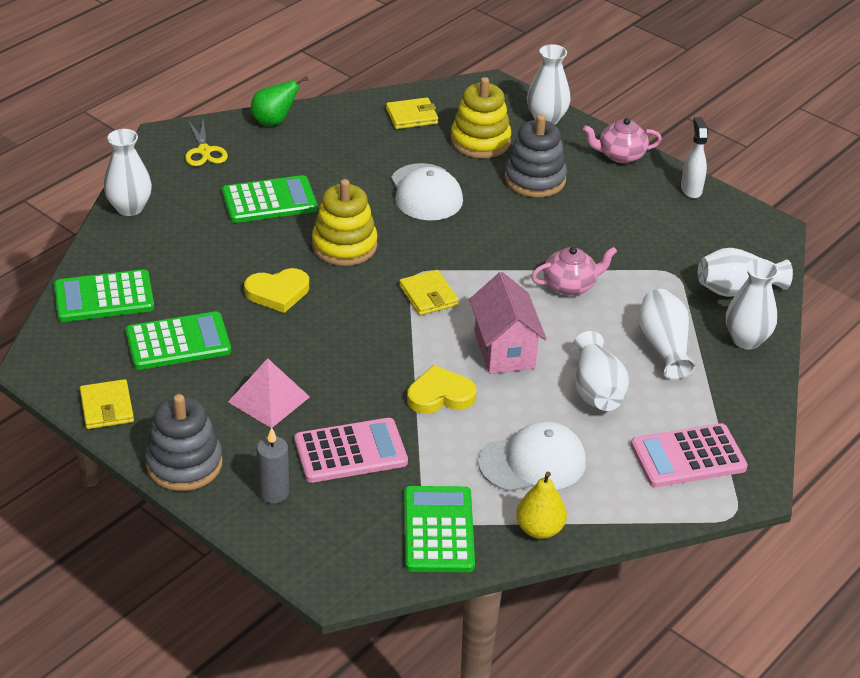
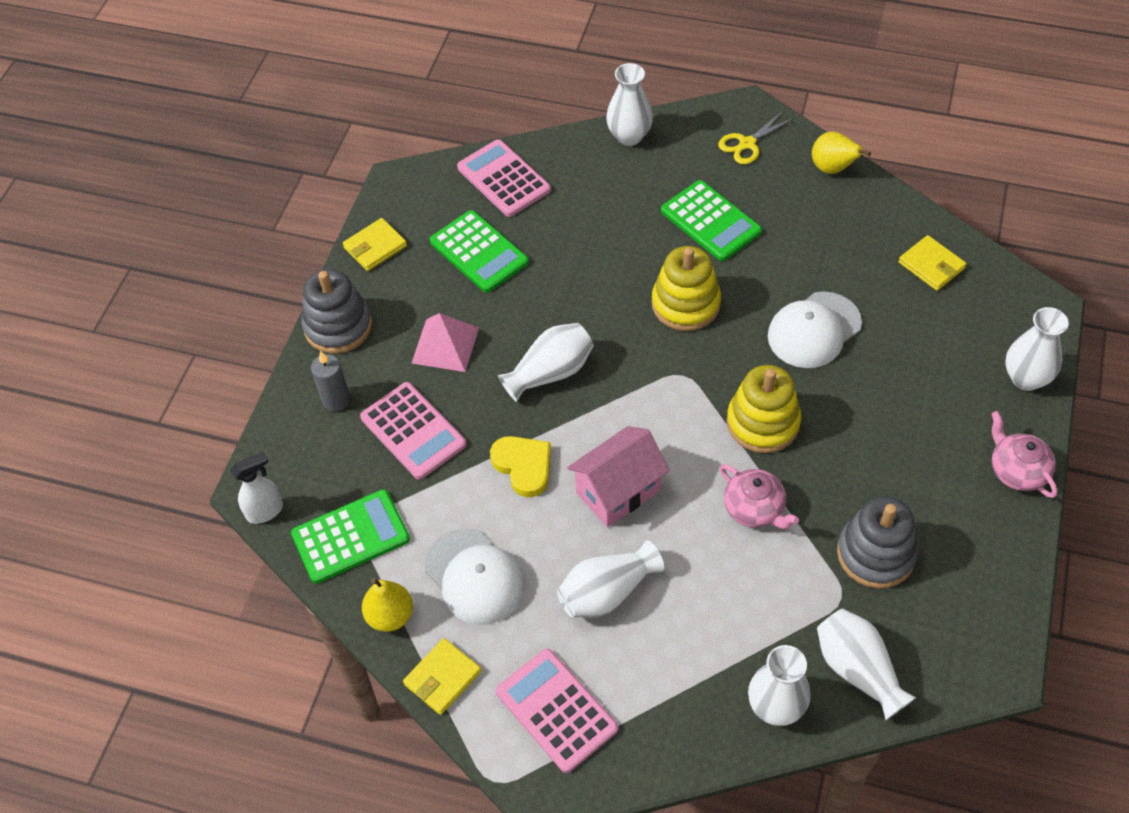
camera: 70 degrees right, 15 degrees up
green calculator [54,269,154,322] -> pink calculator [457,139,551,217]
yellow heart [244,268,309,313] -> none
green pear [251,76,308,125] -> yellow pear [812,132,871,174]
yellow wallet [399,270,459,315] -> yellow wallet moved to [403,638,481,715]
yellow stacking toy [451,77,511,158] -> yellow stacking toy moved to [727,365,801,453]
grey stacking toy [504,115,567,197] -> grey stacking toy moved to [837,497,918,588]
white vase [638,289,696,379] -> white vase moved to [498,323,594,402]
white spray bottle [681,117,708,198] -> white spray bottle moved to [230,451,283,524]

